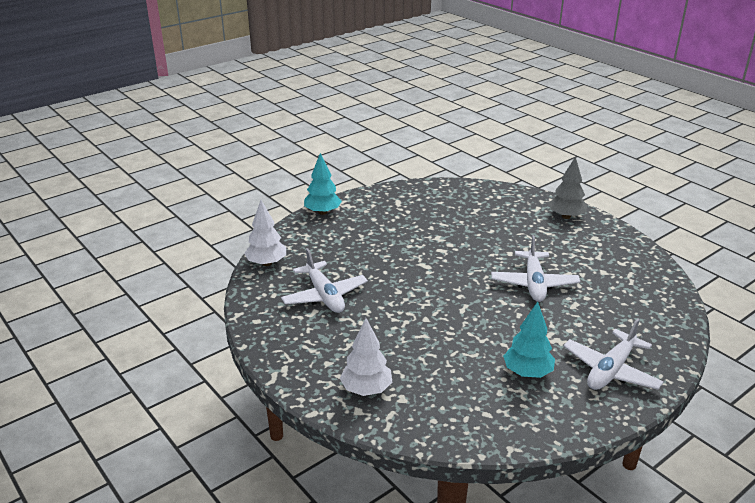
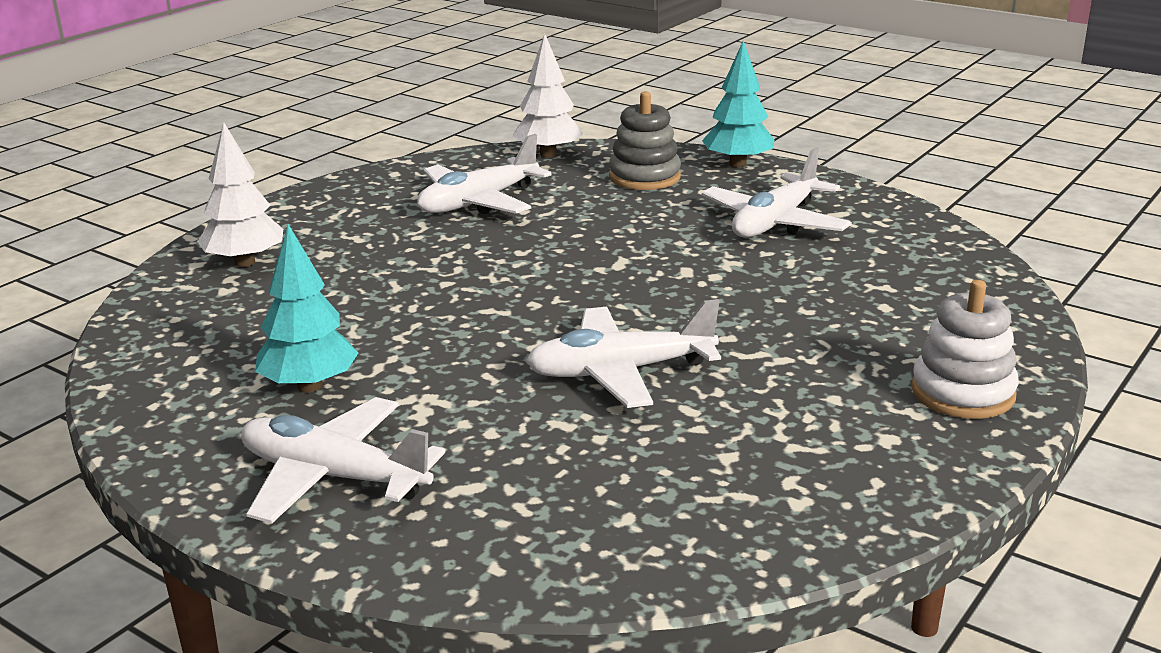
camera: 75 degrees right, 5 degrees down
grey tree [548,156,587,219] -> white stacking toy [911,280,1019,419]
none -> grey stacking toy [609,91,681,190]
none -> white plane [702,147,852,238]

